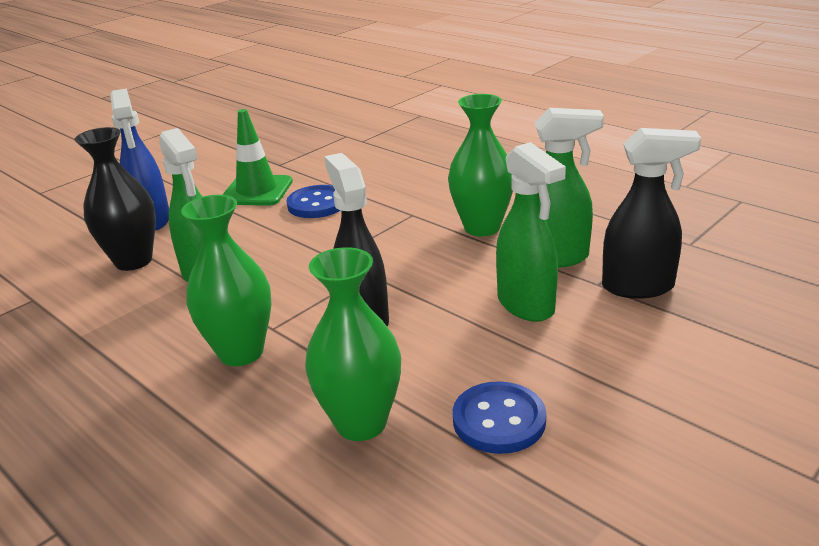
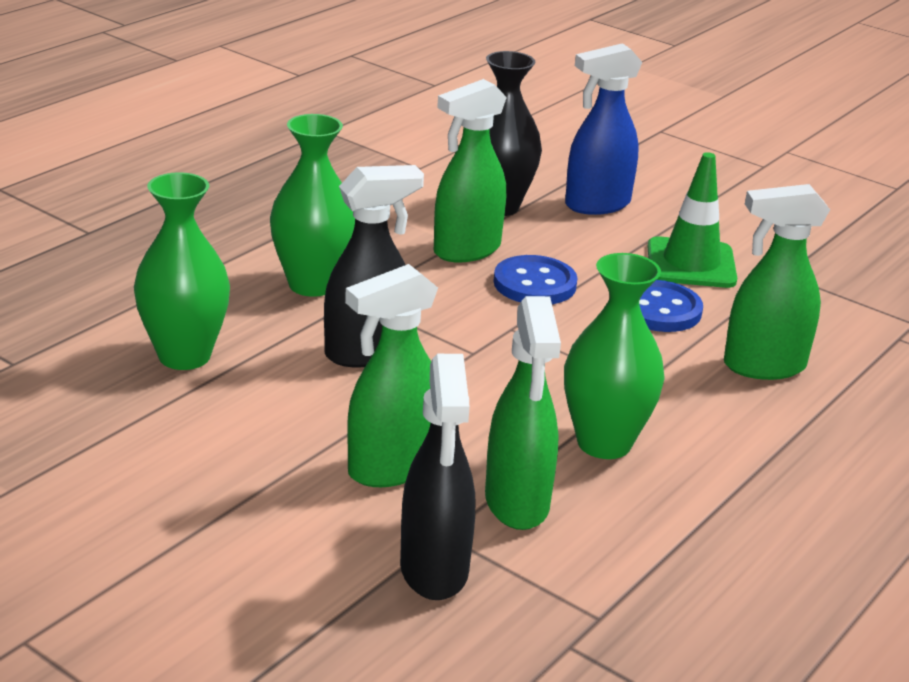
camera: 80 degrees right, 0 degrees up
blue button [453,381,546,454] -> blue button moved to [494,255,577,304]
none -> green spray bottle [724,184,830,380]

